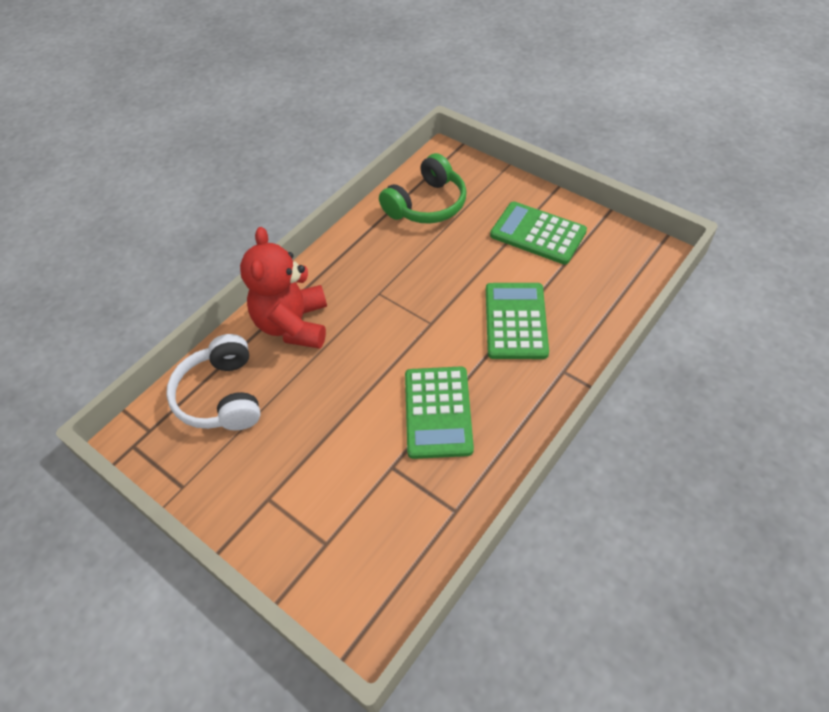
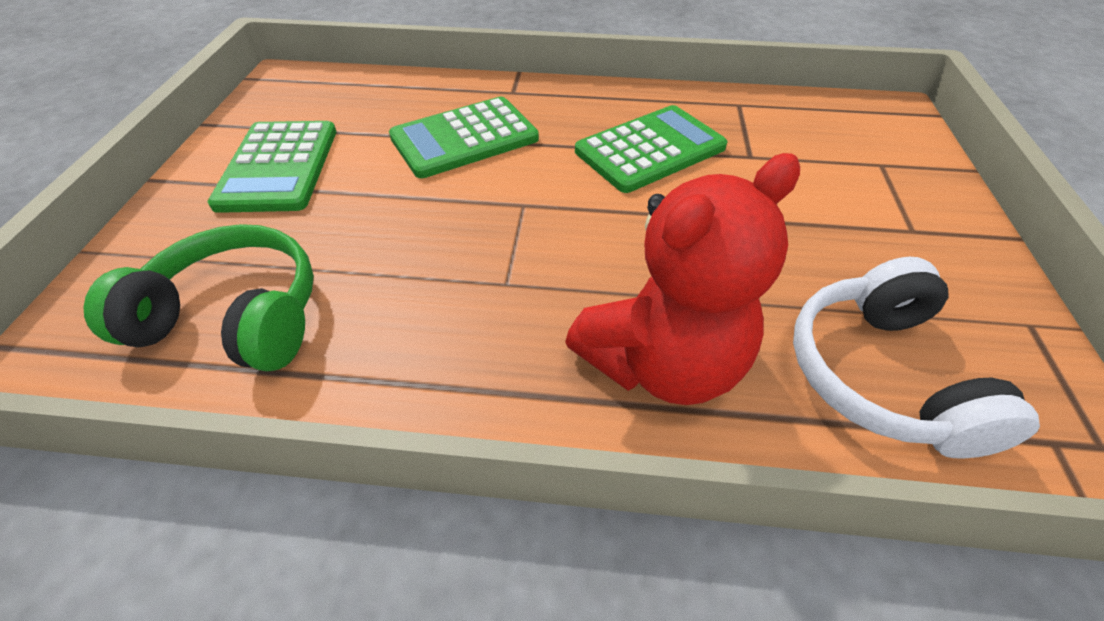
camera: 125 degrees left, 5 degrees down
white headphones [166,334,261,431] -> white headphones turned 135 degrees clockwise [793,257,1040,458]

